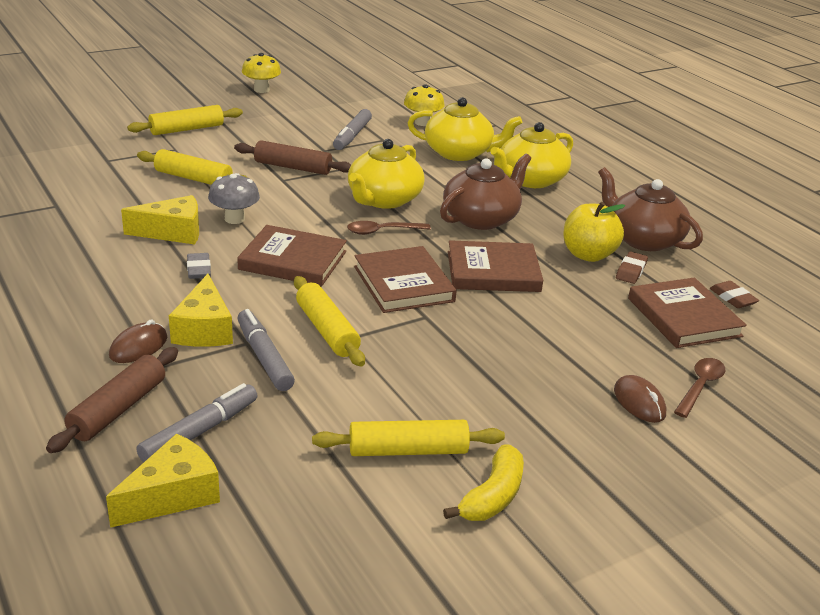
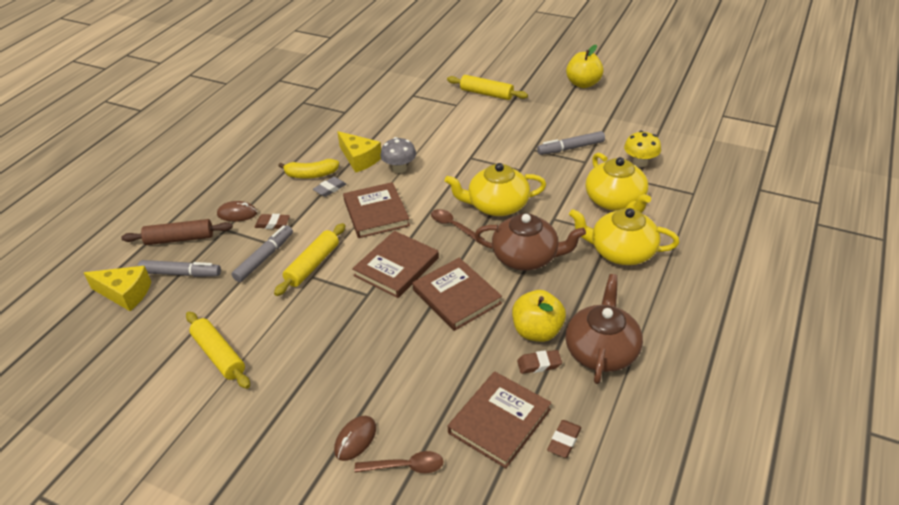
camera: 60 degrees right, 10 degrees up
yellow rolling pin [137,149,248,185] -> none
yellow cheese [169,274,233,347] -> brown eraser [255,214,290,229]
brown rolling pin [234,140,351,175] -> none
yellow mushroom [242,53,281,93] -> yellow apple [566,45,604,88]
yellow banana [443,445,524,521] -> yellow banana moved to [278,159,339,179]

